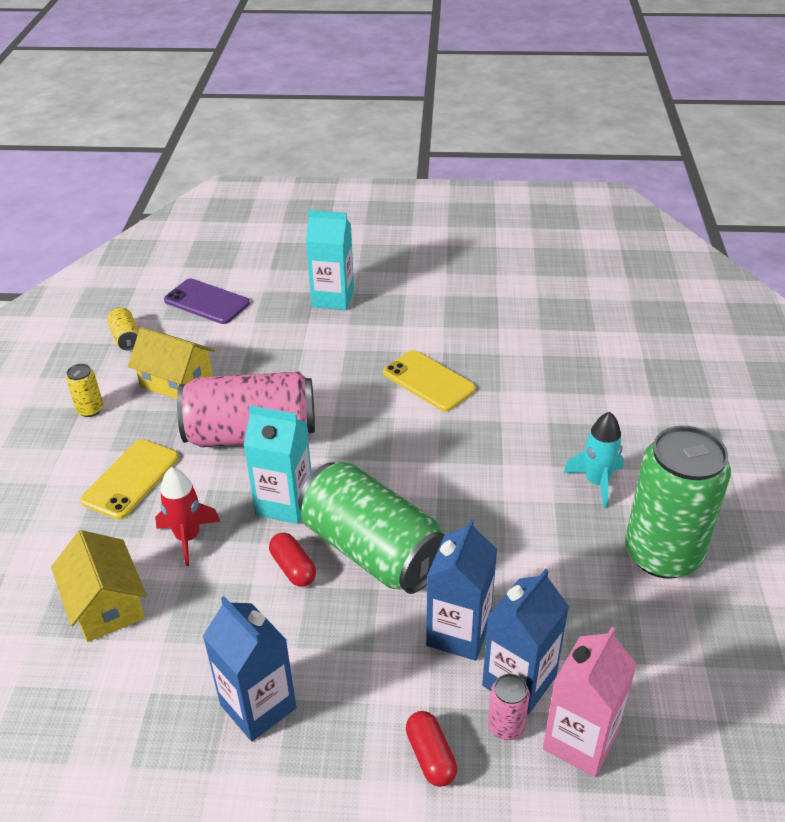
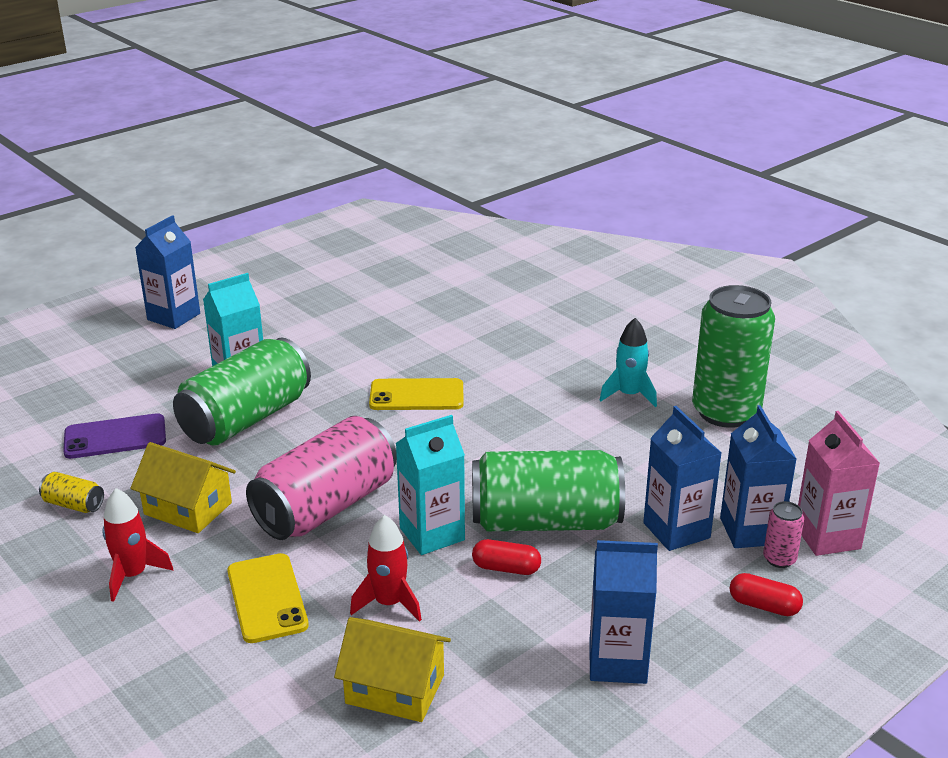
camera: 45 degrees left, 10 degrees down
yellow can [66,364,103,417] -> red rocket [102,488,173,602]
yellow house [128,327,215,399] -> yellow house turned 45 degrees clockwise [130,442,236,533]
none -> blue carton [135,215,200,329]
none -> green can [173,338,311,446]

